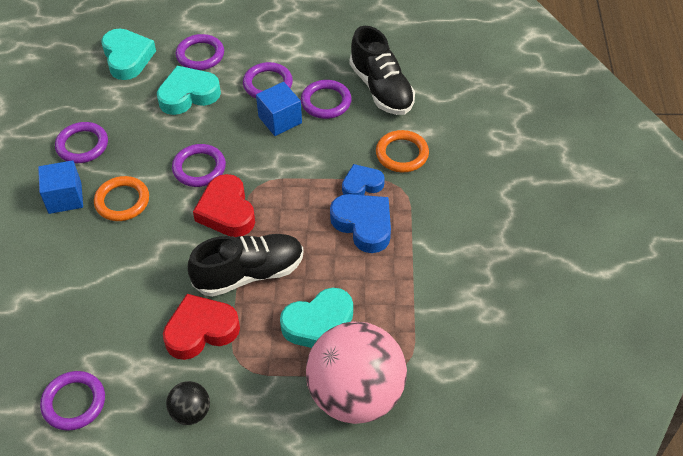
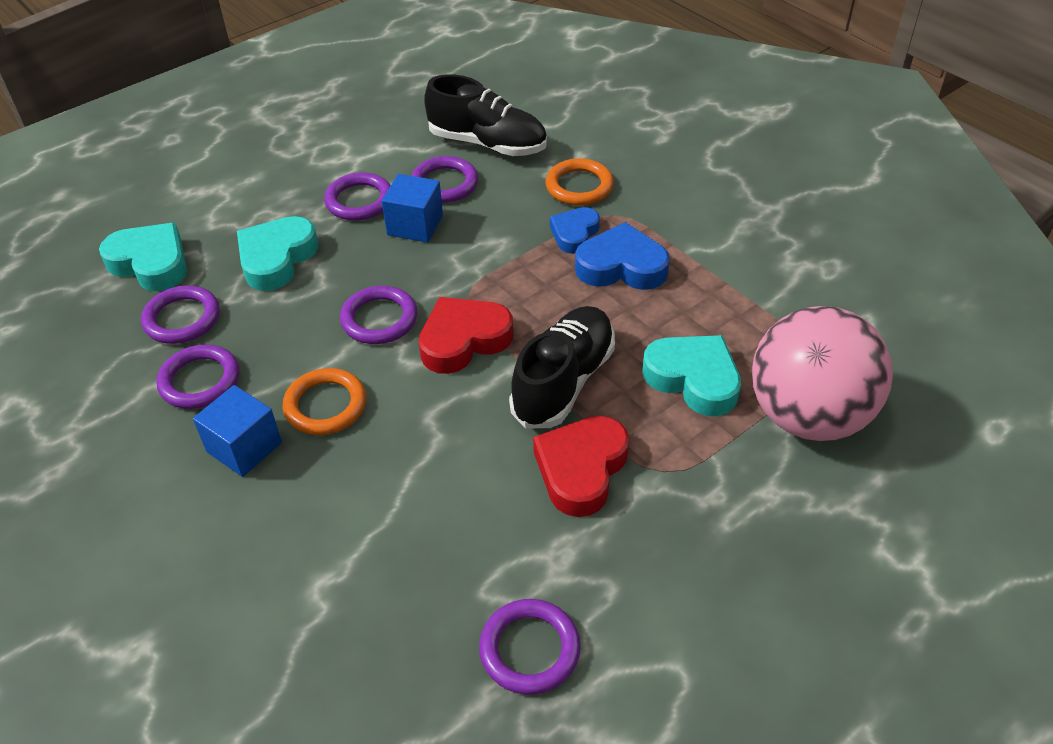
camera: 40 degrees left, 5 degrees down
black ball [166,381,210,425] -> none
purple ring [176,34,224,70] -> purple ring moved to [141,285,220,344]
red heart [193,174,255,237] -> red heart turned 120 degrees clockwise [419,297,513,374]
turquoise heart [280,288,353,348] -> turquoise heart turned 75 degrees counterclockwise [642,335,741,416]

